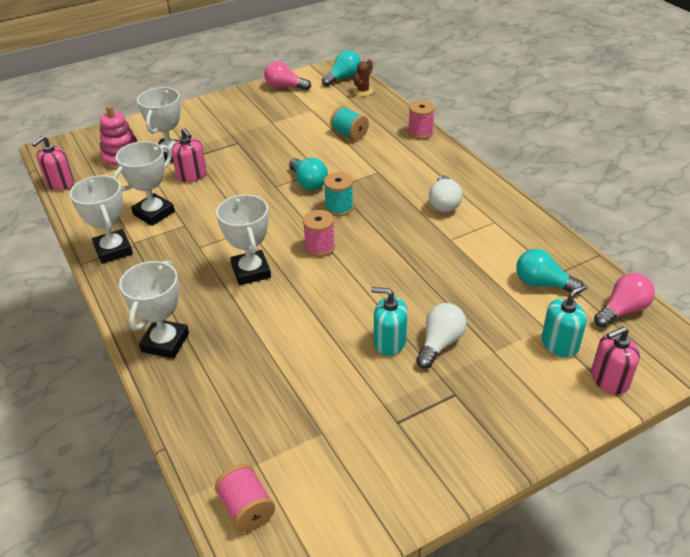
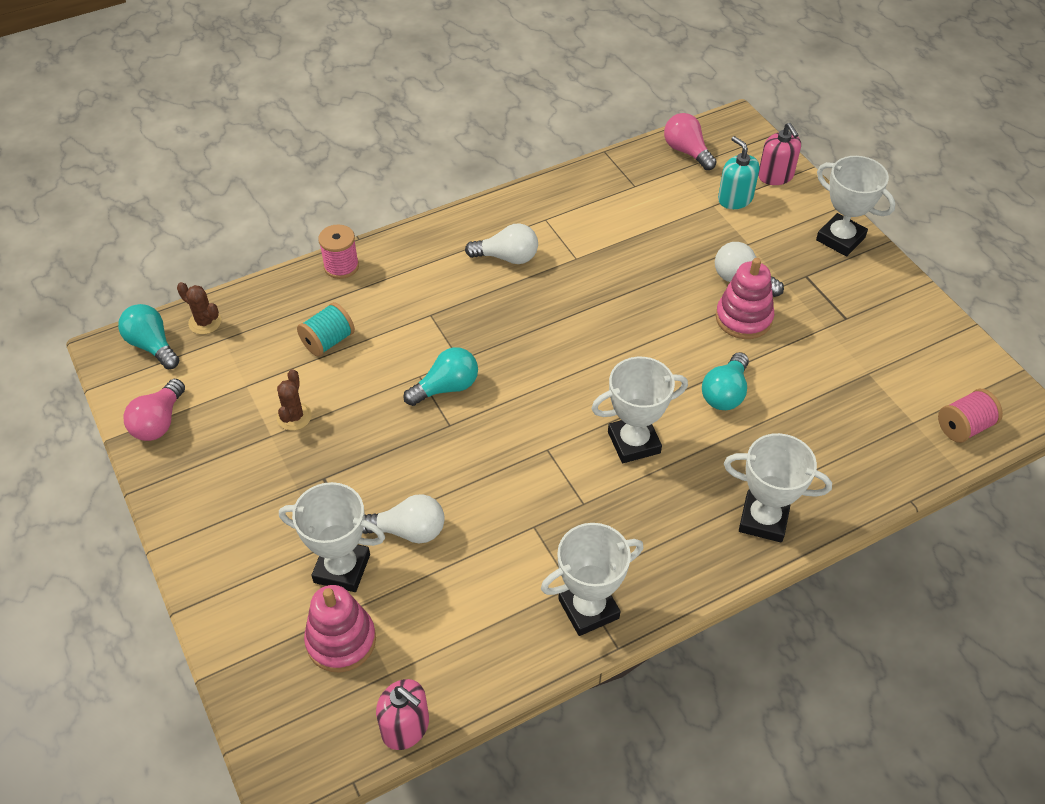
camera: 90 degrees left, 10 degrees up
white trophy [113,141,175,226] -> white trophy moved to [816,156,896,257]
pink soap dispenser [171,128,206,182] -> white light bulb [362,494,445,543]
pink spool [303,210,335,257] -> none
turquoise spool [324,172,354,216] -> none
turquoise soap dispenser [371,287,408,356] -> pink stacking toy [716,258,774,339]
turquoise light bulb [516,249,584,295] -> turquoise light bulb moved to [702,352,749,410]
none -> brown cactus [277,369,312,430]

